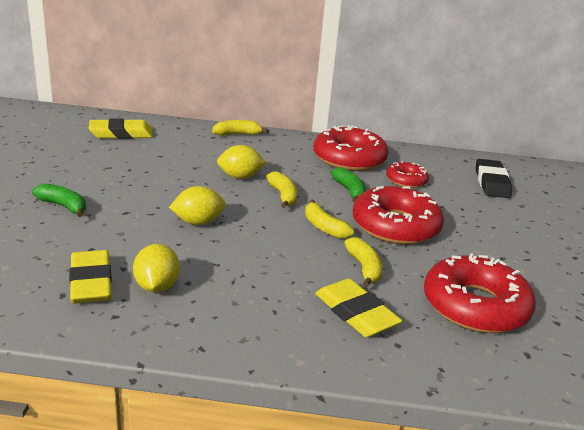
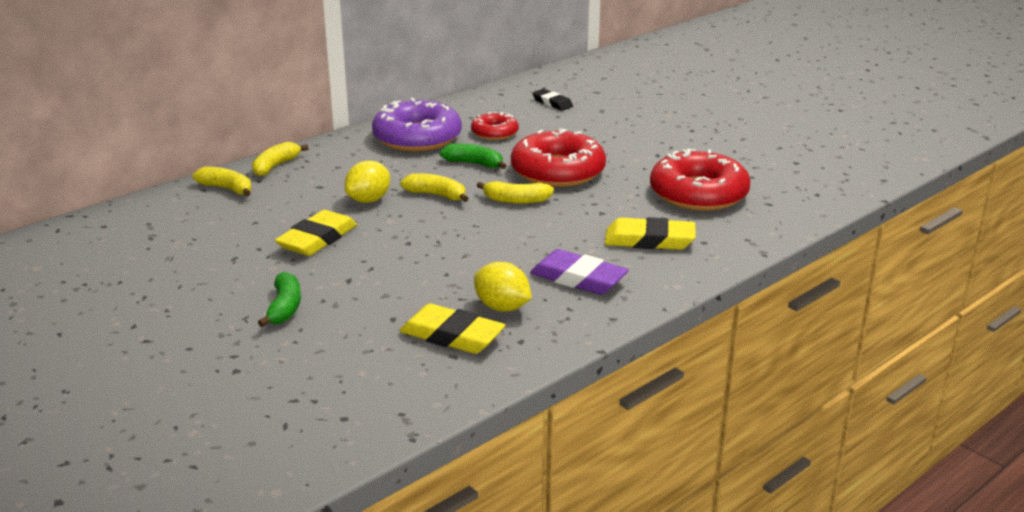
camera: 45 degrees left, 0 degrees up
green banana [32,183,86,217] -> green banana turned 105 degrees clockwise [258,272,301,327]
yellow eraser [89,119,153,139] -> yellow eraser moved to [275,210,357,256]
yellow lemon [169,186,226,225] -> none
red donut [314,125,389,171] -> purple donut [372,98,462,152]
yellow banana [344,237,383,287] -> yellow banana moved to [193,166,252,197]
black eraser [476,159,512,198] -> black eraser [532,89,573,111], size x0.62
none -> purple eraser [530,249,629,295]

